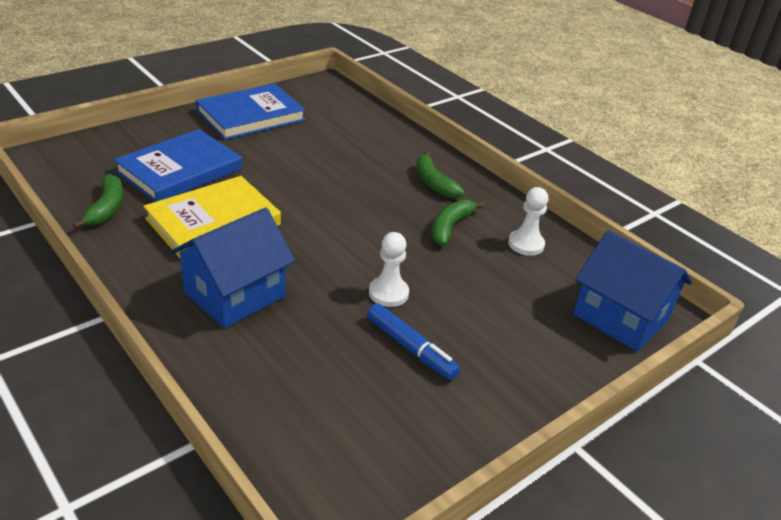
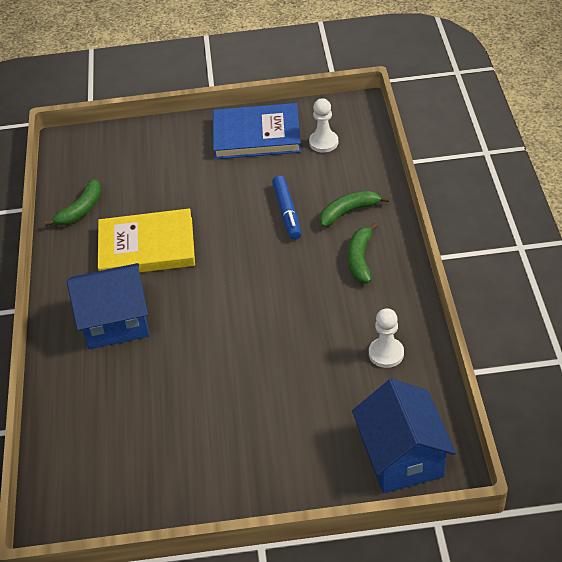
camera: 40 degrees right, 10 degrees up
blue book [114,129,242,202] -> none
blue marker [367,303,460,380] -> blue marker moved to [272,176,301,240]
white pawn [369,232,409,307] -> white pawn moved to [309,98,338,153]
green banana [432,200,485,246] -> green banana moved to [319,191,389,227]

